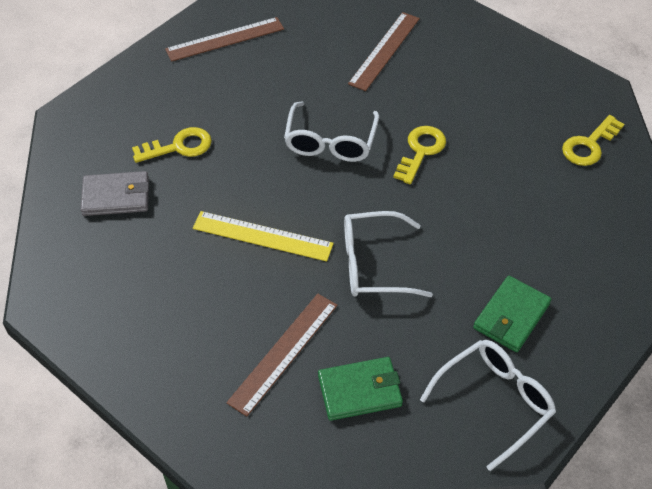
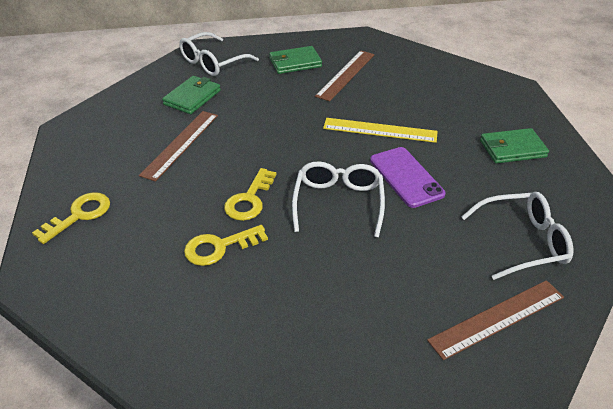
camera: 175 degrees right, 10 degrees down
grey wallet [81,171,149,216] -> green wallet [480,128,549,164]
yellow key [132,127,212,163] -> yellow key moved to [184,225,268,266]
white glasses [344,211,433,297] -> white glasses moved to [461,192,573,280]
brown ruler [348,12,420,91] -> brown ruler moved to [139,111,218,182]
none -> purple phone [370,147,446,208]

